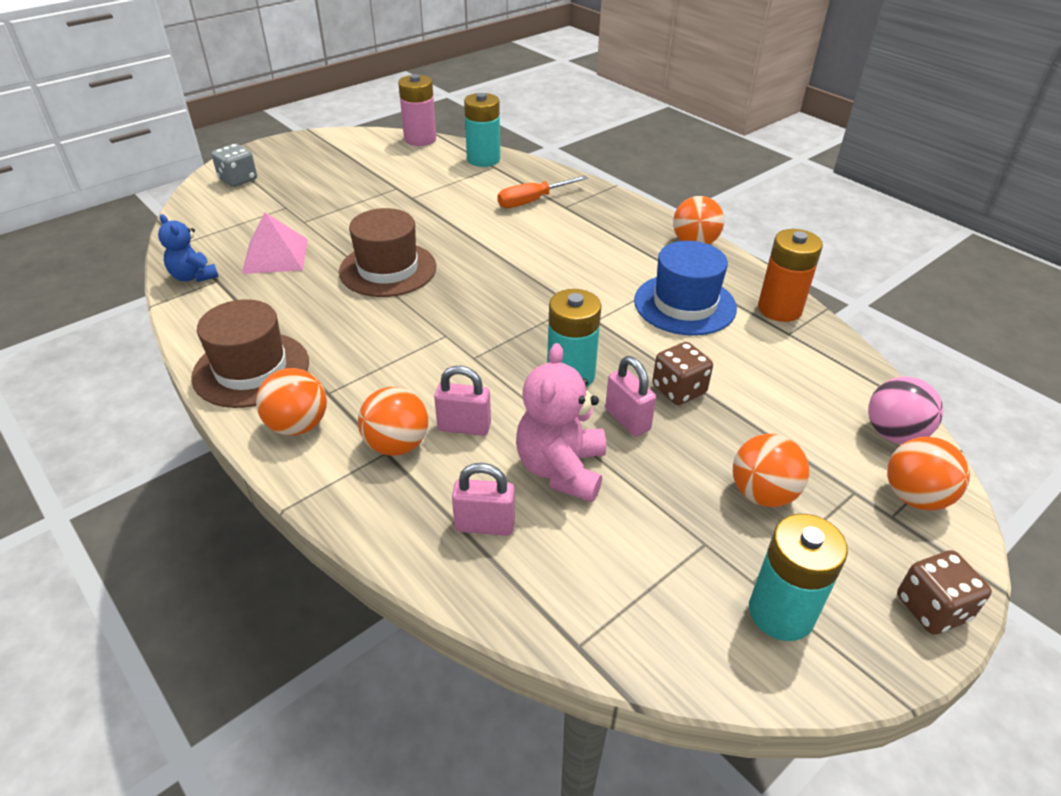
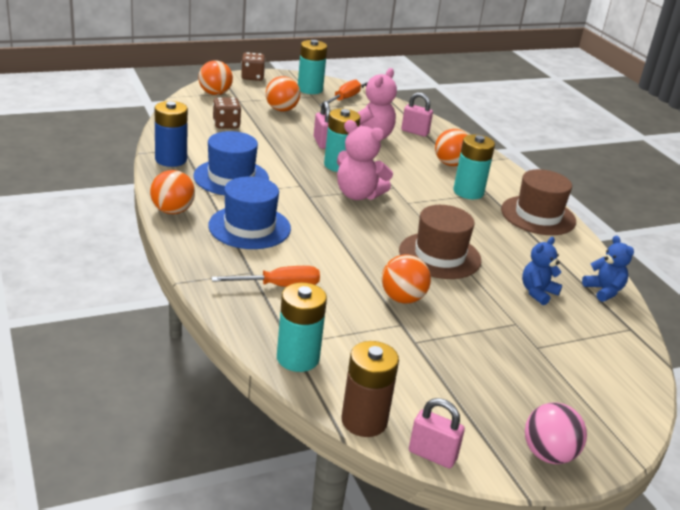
camera: 165 degrees left, 10 degrees down
grey dice [212,144,257,187] -> none
pink pyramid [242,212,308,274] -> blue teddy bear [522,237,562,305]
orange ball [256,368,327,436] -> orange ball moved to [382,255,431,304]
pink battery [398,74,436,146] -> brown battery [341,341,399,437]
pink padlock [434,366,491,436] -> pink padlock moved to [409,398,465,469]
brown dice [652,342,713,405] -> brown dice moved to [213,97,241,129]
orange battery [758,229,823,322] -> blue battery [155,101,188,167]
pink ball [868,376,943,444] -> pink ball moved to [525,402,587,464]
none -> blue hat [208,176,291,249]
none -> orange screwdriver [319,80,361,106]
none -> pink teddy bear [337,120,393,200]
none -> turquoise battery [453,134,495,199]

